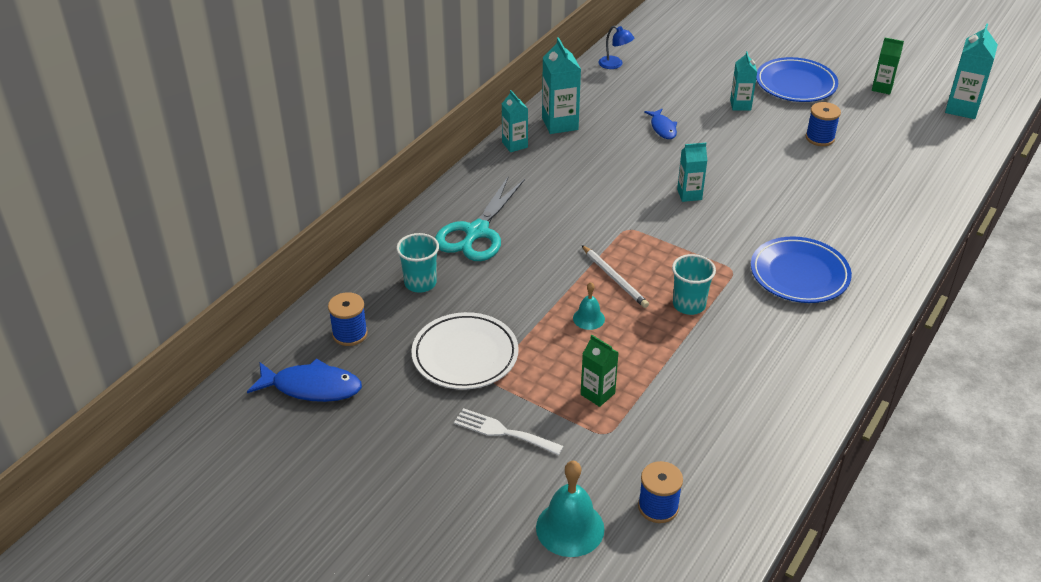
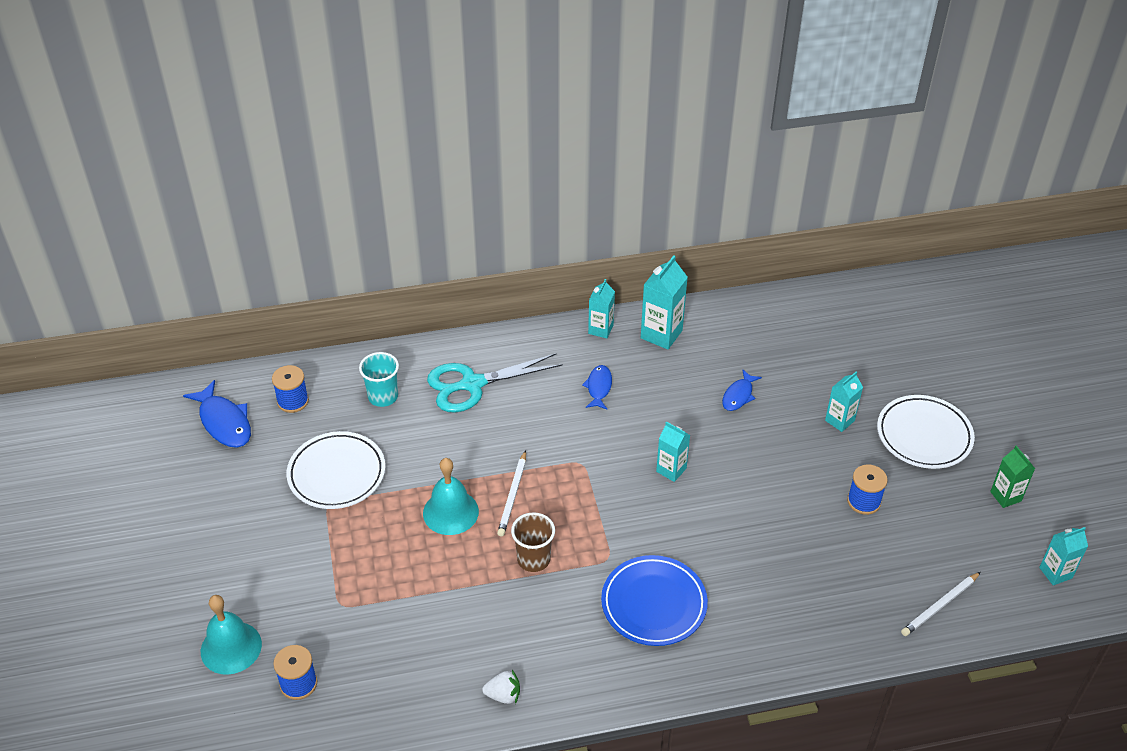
camera: 45 degrees right, 5 degrees up
white fork [454,408,564,455] -> none
turquoise bell [573,282,605,330] -> turquoise bell [423,458,479,535], size x1.80
green carton [581,335,619,407] -> none
blue lamp [599,26,634,69] -> none
turquoise cup [672,254,716,315] -> brown cup [511,512,555,572]
blue plate [756,57,838,102] -> white plate [877,395,975,469]
turquoise carton [945,23,998,119] -> turquoise carton [1039,527,1088,585], size x0.64
none -> white strawberry [482,670,520,704]
none -> blue fish [582,365,612,410]
none -> white pencil [901,572,981,636]

